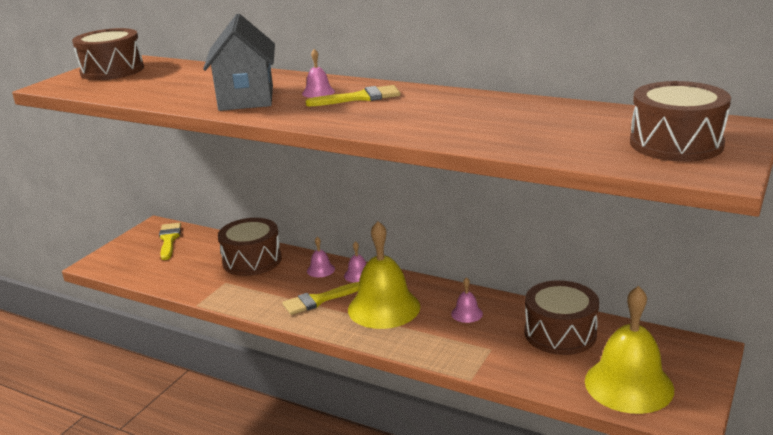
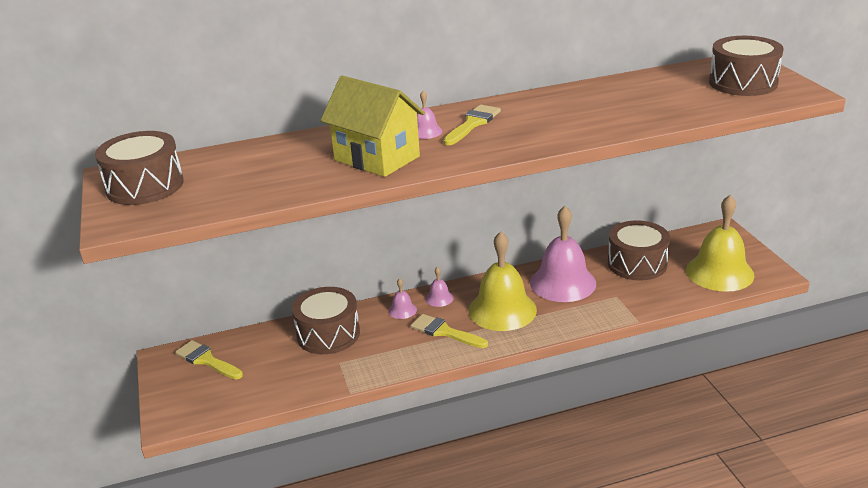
camera: 45 degrees left, 5 degrees up
grey house [203,14,275,111] -> yellow house [321,76,425,177]
yellow brush [282,282,359,315] -> yellow brush turned 105 degrees clockwise [411,314,488,348]
pink bell [451,277,483,323] -> pink bell [530,206,596,302], size x2.35

